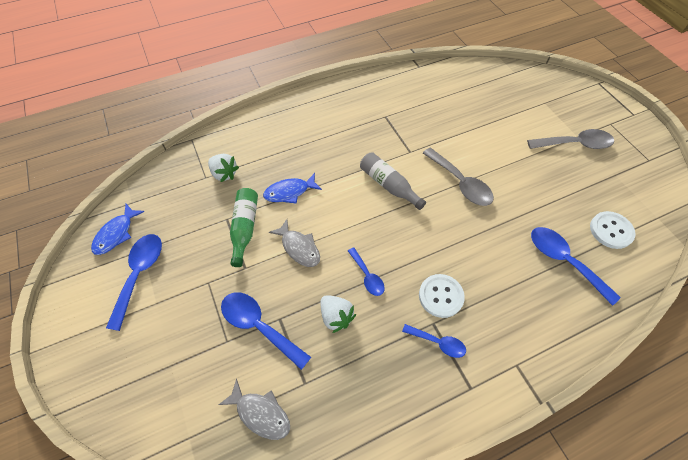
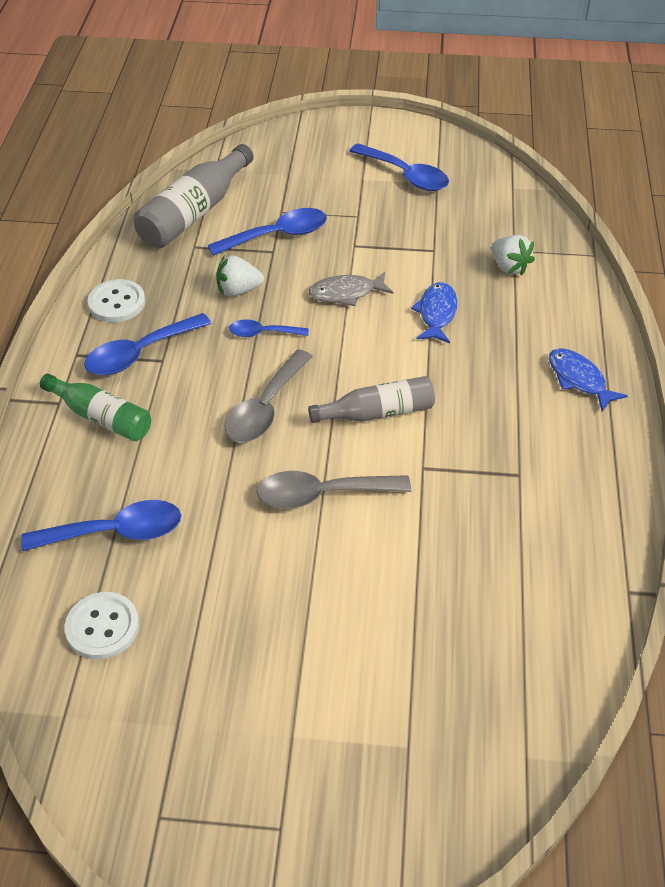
camera: 120 degrees right, 10 degrees down
blue fish [91,204,145,255] -> blue fish moved to [549,348,628,412]
white strawberry [208,154,239,182] -> white strawberry turned 105 degrees counterclockwise [491,235,535,276]
grey fish [218,379,290,440] -> grey bottle [134,144,254,248]
green bottle [230,188,258,267] -> green bottle moved to [40,374,151,441]
blue spoon [402,324,466,358] -> blue spoon [84,313,211,375], size x1.70
white button [419,274,465,318] -> white button moved to [88,279,145,322]
grey spoon [527,129,614,149] -> grey spoon moved to [224,350,313,443]

